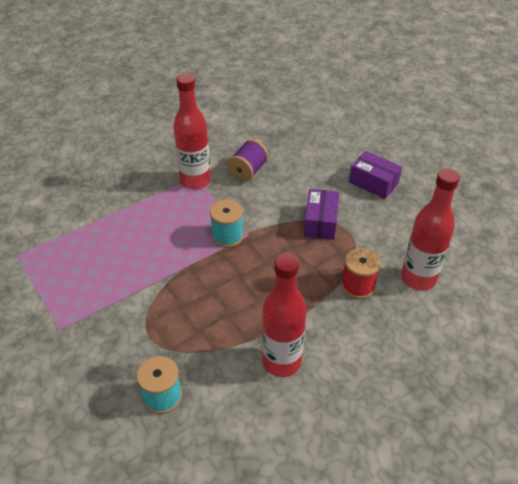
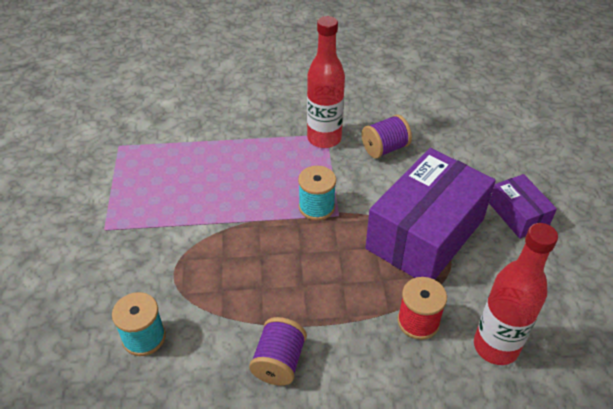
camera: 30 degrees right, 0 degrees up
red bottle [262,253,307,377] -> purple spool [249,317,307,386]
purple box [304,189,339,240] -> purple box [365,148,496,280], size x2.02

